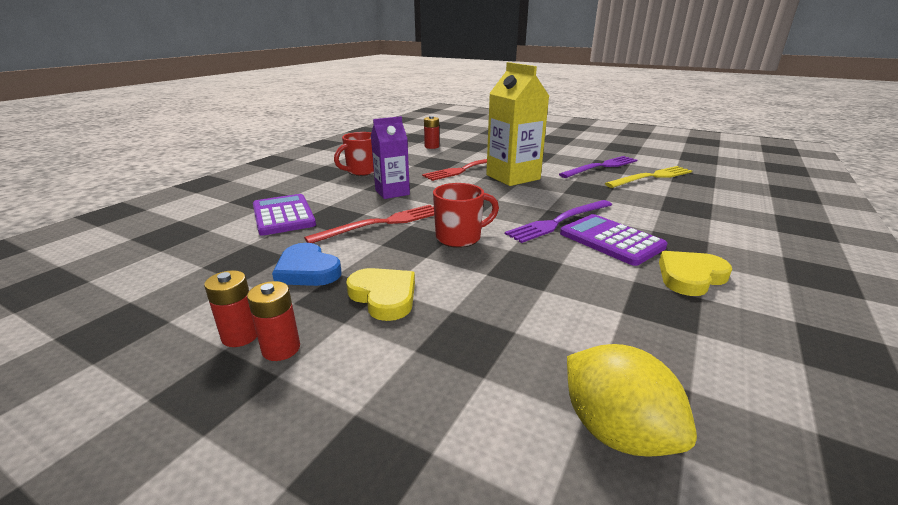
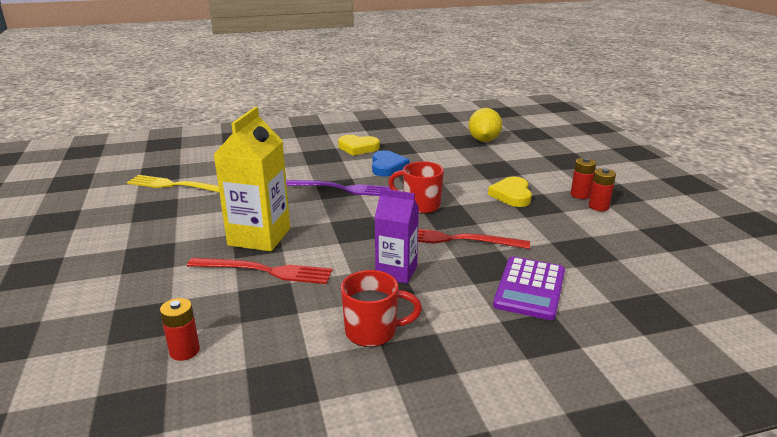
camera: 135 degrees left, 0 degrees up
blue heart [272,243,342,286] -> blue heart moved to [372,150,410,177]
purple fork [559,156,637,178] -> none
purple calculator [560,214,667,266] -> none

